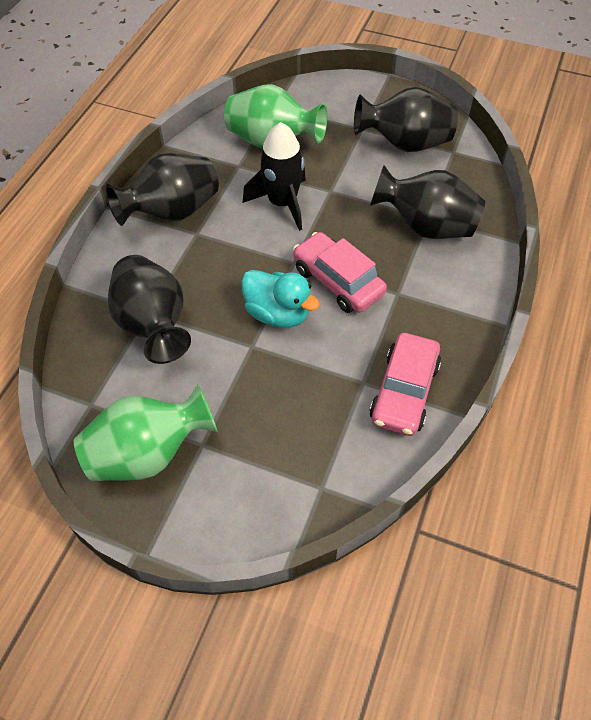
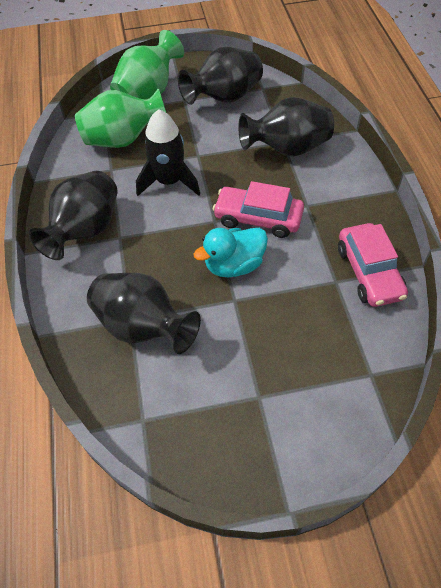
camera: 30 degrees left, 0 degrees up
green vase [74,385,218,481] -> green vase moved to [110,30,184,100]
turquoise duck [241,270,320,328] -> turquoise duck turned 150 degrees clockwise [193,228,268,277]

